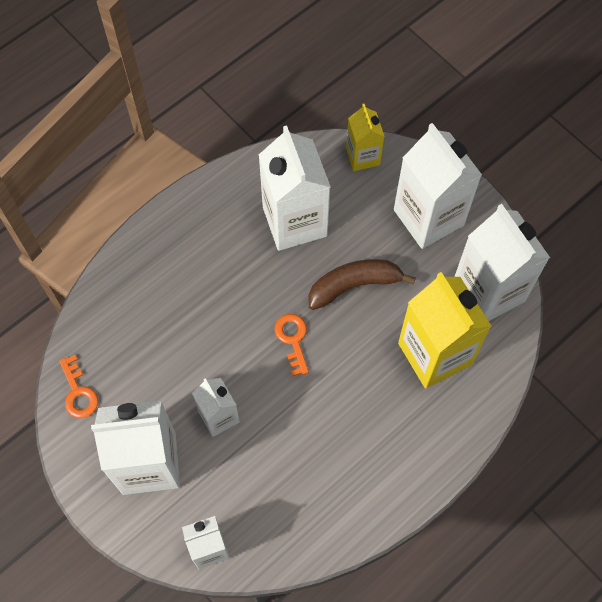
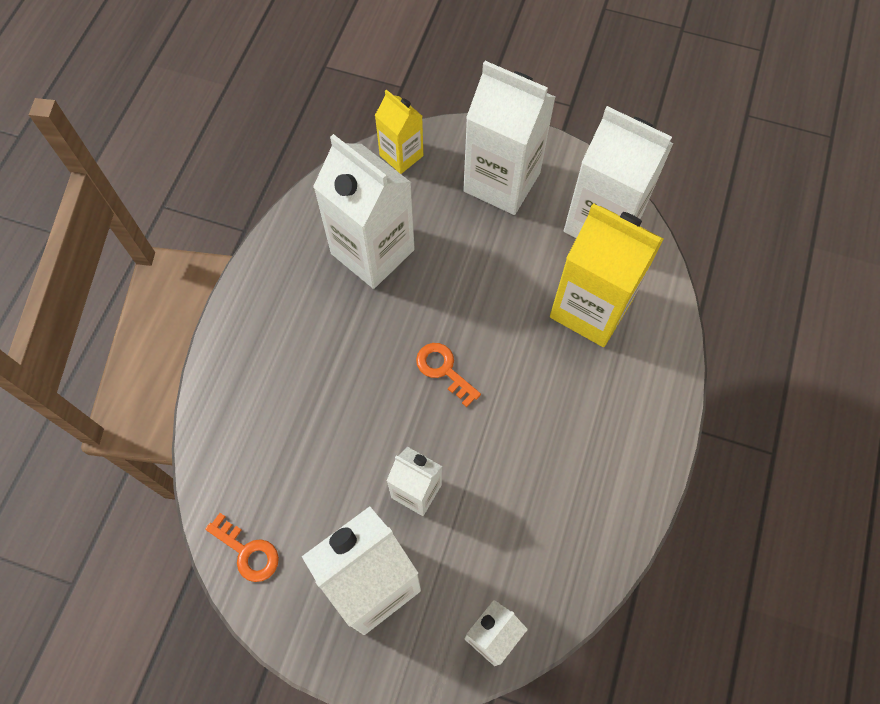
camera: 30 degrees left, 0 degrees up
brown banana [308,259,416,310] -> none

